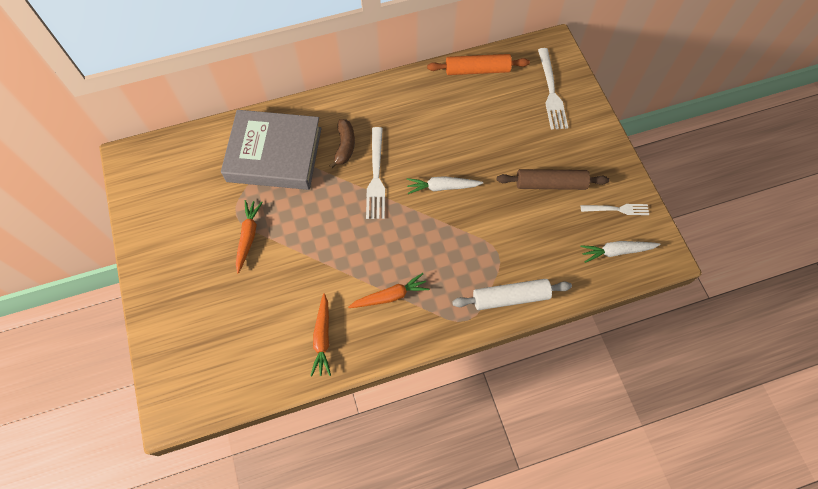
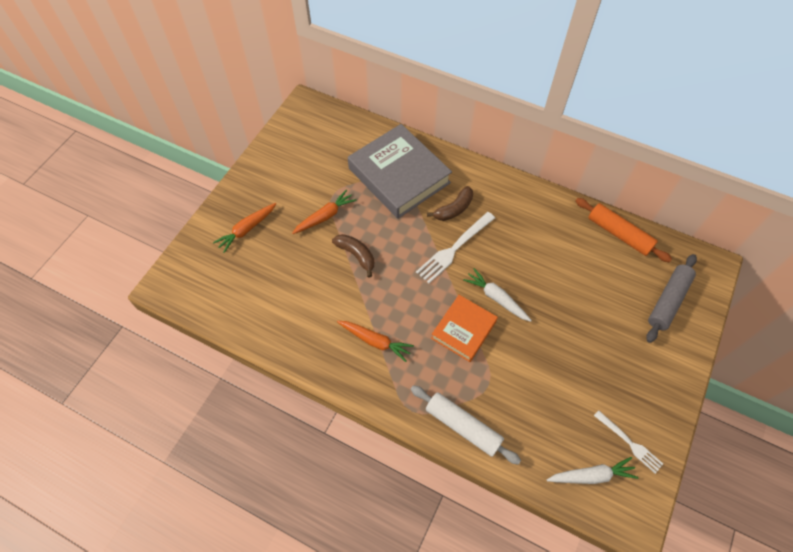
camera: 45 degrees right, 5 degrees down
orange carrot [310,293,331,376] -> orange carrot moved to [213,203,276,253]
brown rolling pin [497,169,609,190] -> none
white fork [538,48,568,130] -> grey rolling pin [646,254,697,343]
white carrot [580,241,661,263] -> white carrot turned 135 degrees clockwise [547,457,639,484]
none -> brown banana [332,234,374,277]
none -> orange book [431,295,498,362]

